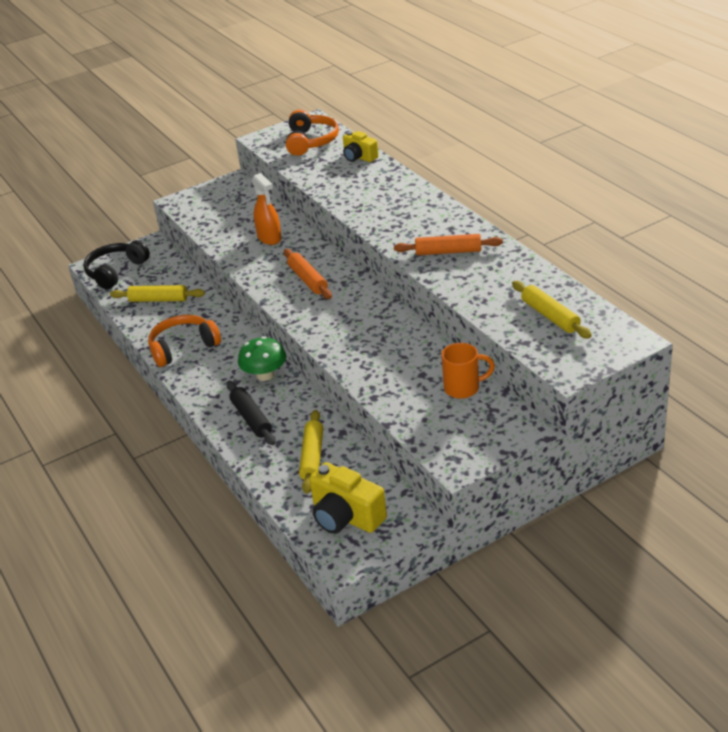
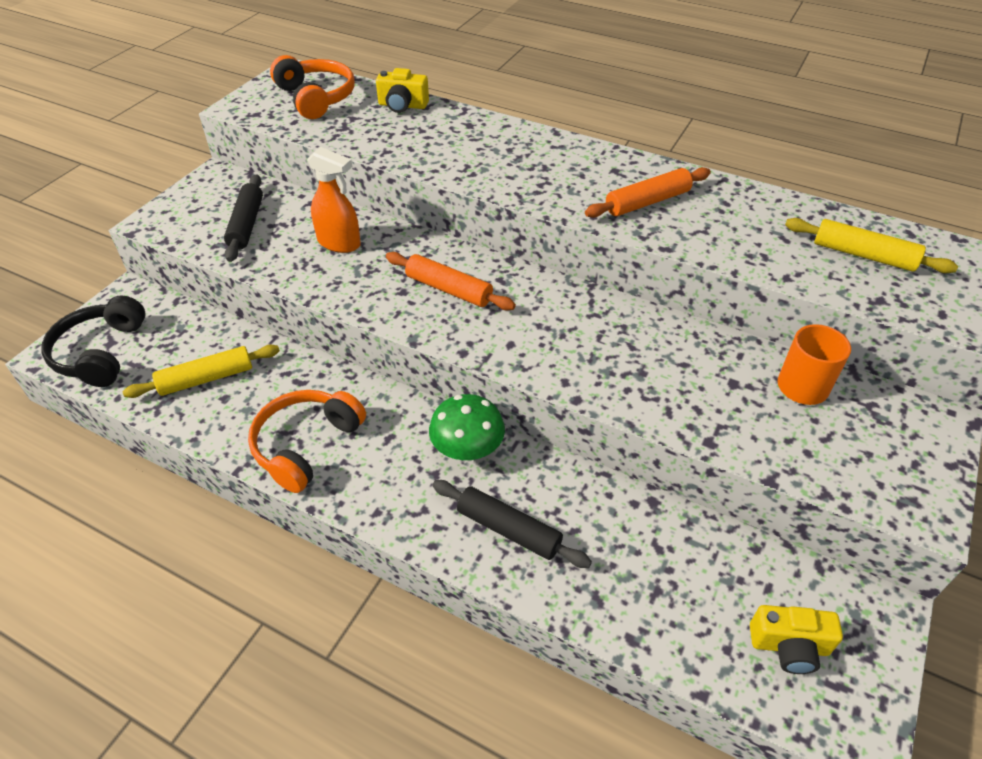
camera: 35 degrees left, 10 degrees up
yellow rolling pin [299,410,323,494] -> none
yellow camera [309,462,387,534] -> yellow camera [750,605,843,674], size x0.64
none -> black rolling pin [224,174,263,262]

